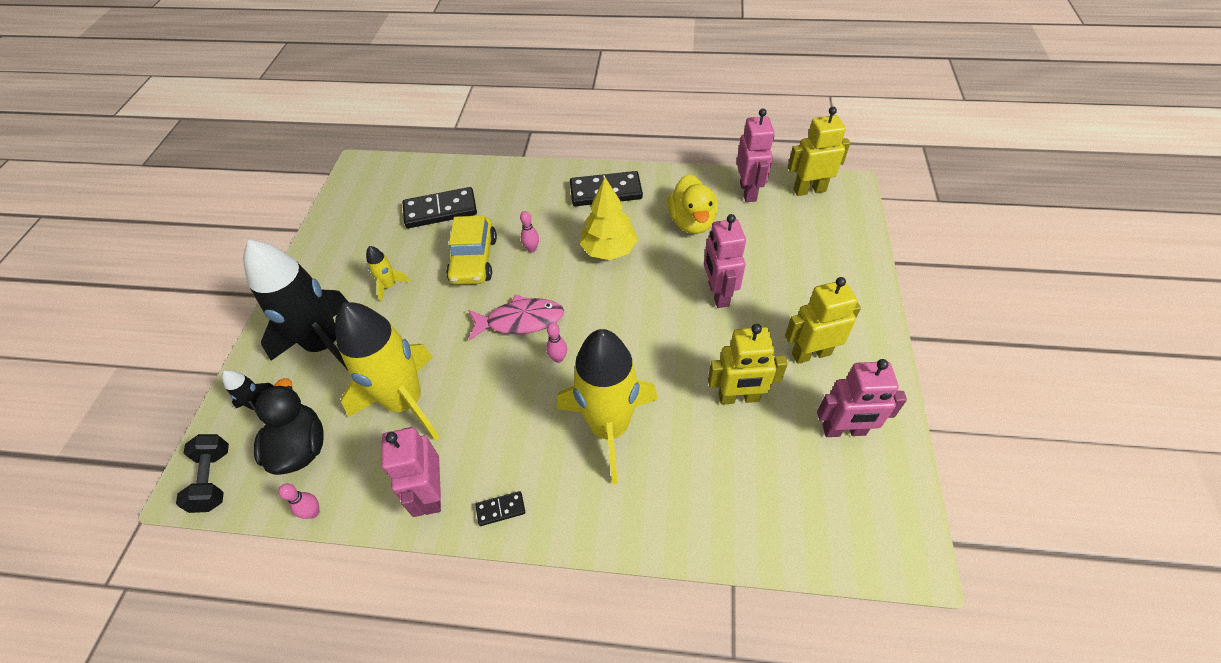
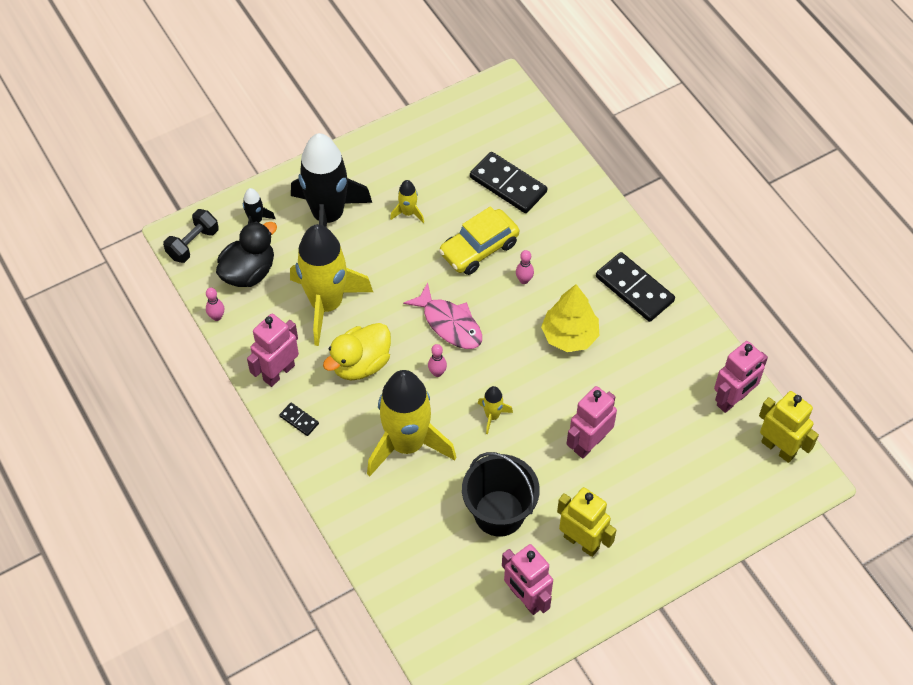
camera: 50 degrees right, 5 degrees up
yellow duck [667,174,718,234] -> yellow duck moved to [323,323,391,380]
yellow robot [708,324,788,405] -> black bucket [462,452,540,537]
none -> yellow rocket [478,386,513,434]

